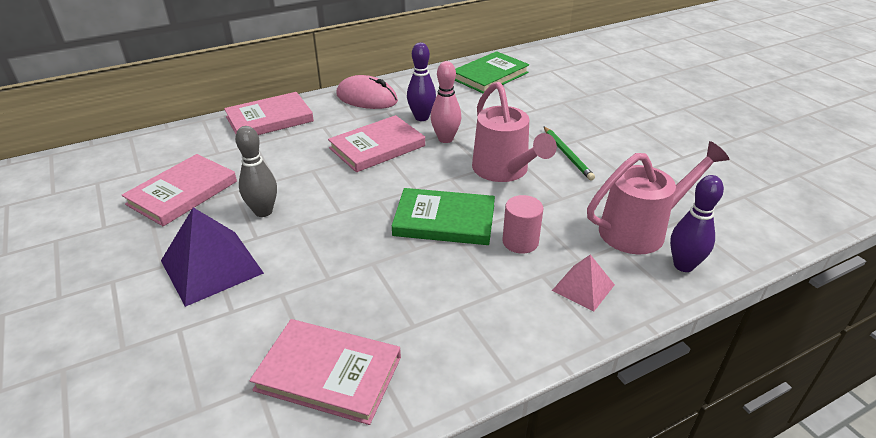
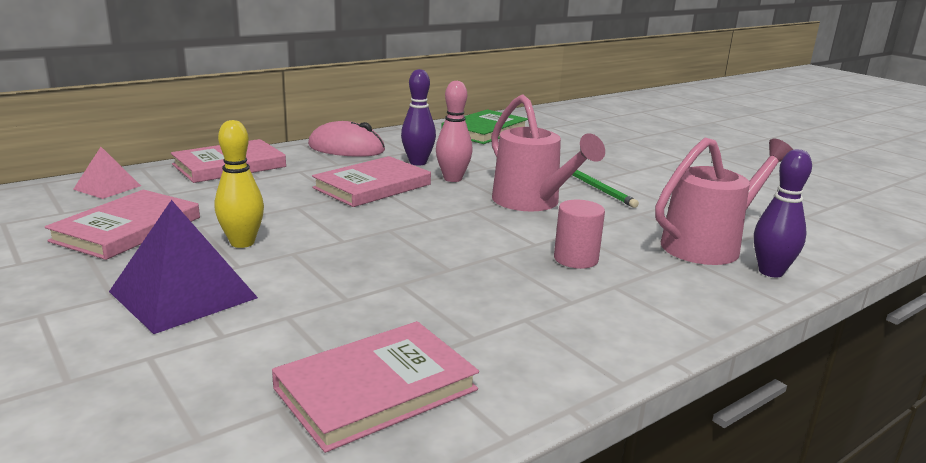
camera: 10 degrees left, 15 degrees down
grey bowling pin [235,126,277,217] -> yellow bowling pin [215,120,264,248]
pink book [249,319,401,425] -> pink book turned 45 degrees counterclockwise [272,321,479,453]
green book [392,188,495,245] -> none
pink pyramid [552,255,615,312] -> pink pyramid moved to [73,147,141,199]

